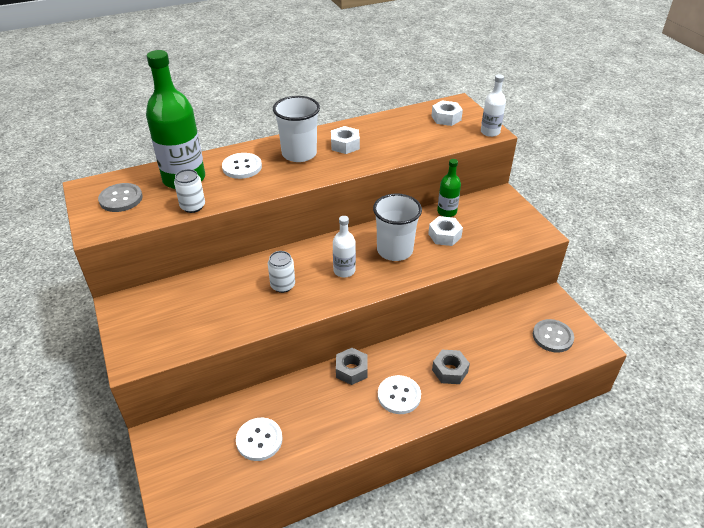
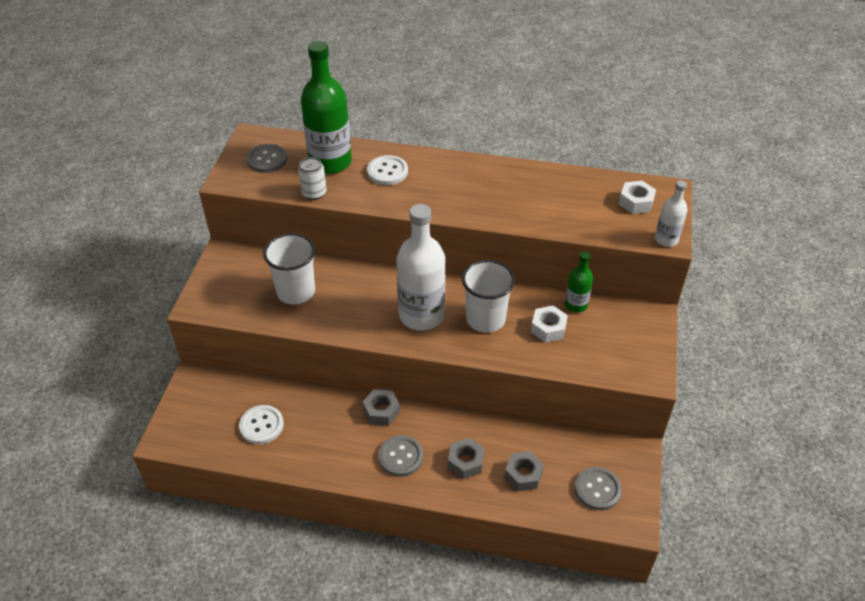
camera: 35 degrees right, 5 degrees up
white can [268,251,295,293] -> none
white cup [273,96,320,162] -> white cup moved to [263,233,315,305]
white nut [331,126,360,154] -> none
white bottle [333,216,356,278] -> white bottle [396,204,446,331], size x1.97
white button [378,375,421,414] -> grey button [378,435,424,477]
none -> grey nut [504,451,544,491]

